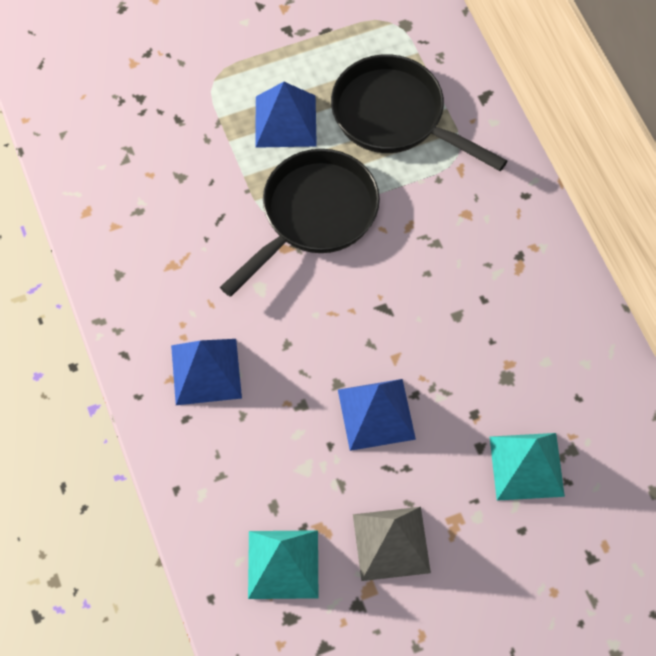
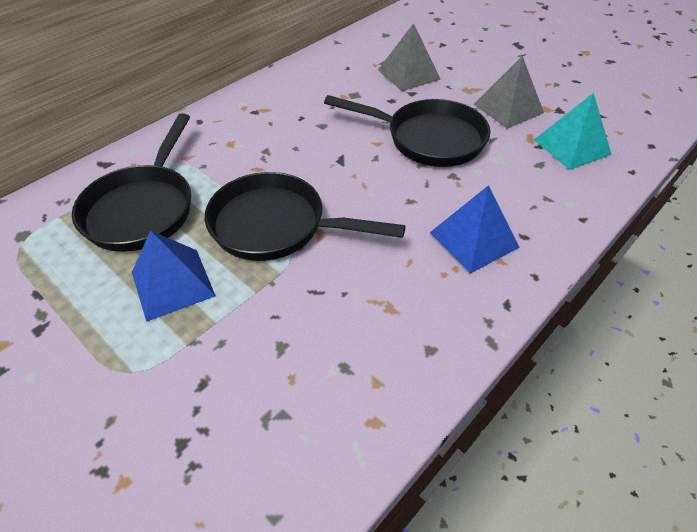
camera: 115 degrees left, 15 degrees down
blue pyramid [338,379,416,451] -> black pan [324,95,490,167]
turquoise pyramid [490,433,565,501] -> grey pyramid [378,23,440,91]

